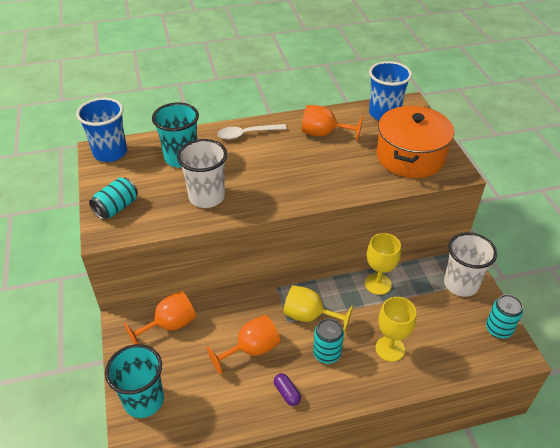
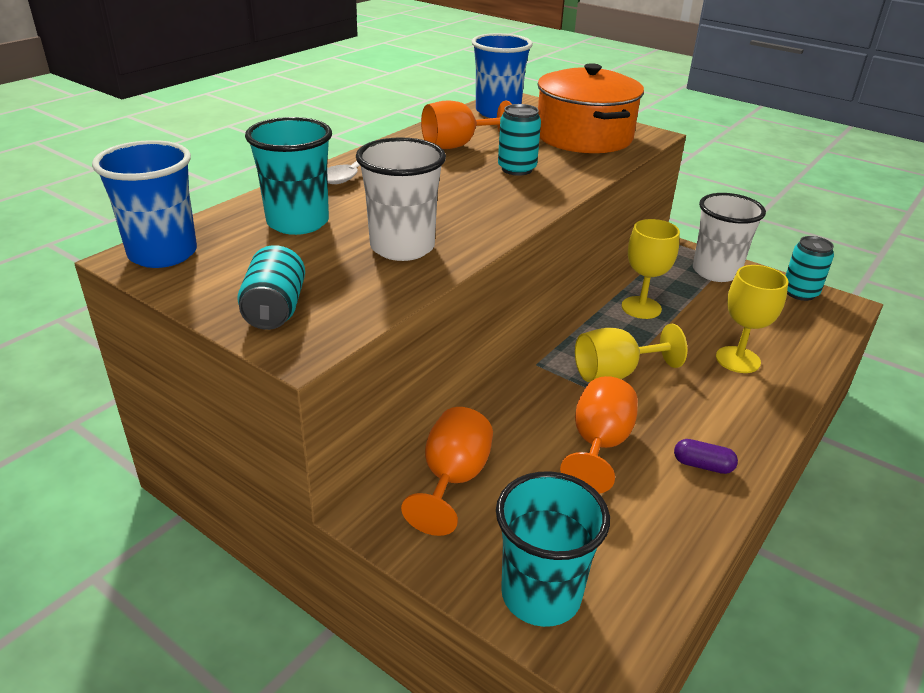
camera: 40 degrees left, 10 degrees down
turquoise can [313,319,344,364] -> turquoise can moved to [498,104,541,176]

